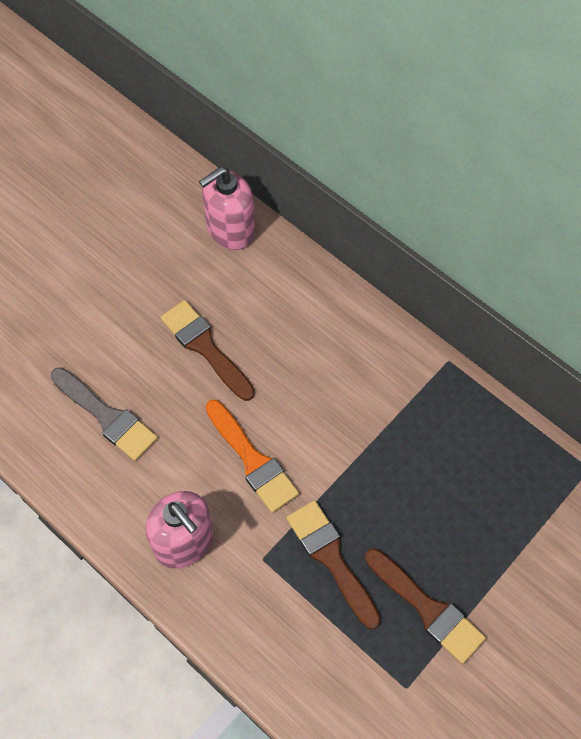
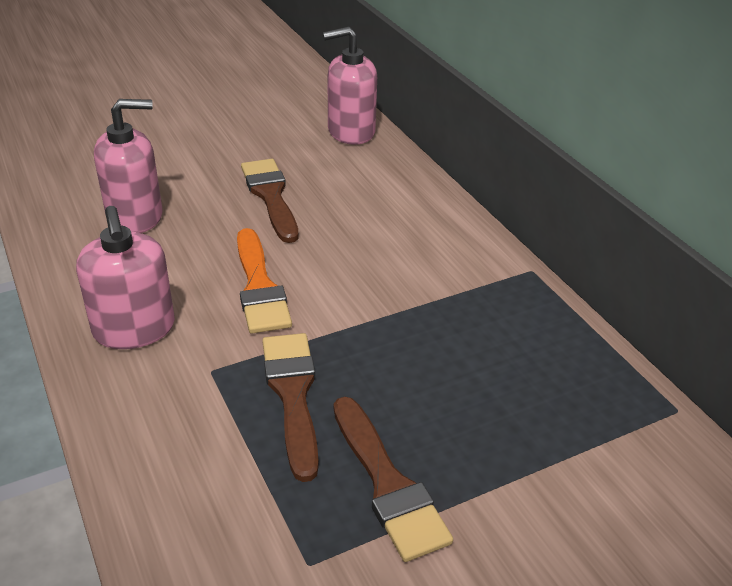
camera: 20 degrees right, 25 degrees down
grey brush [51,367,158,461] -> pink soap dispenser [94,99,163,233]

